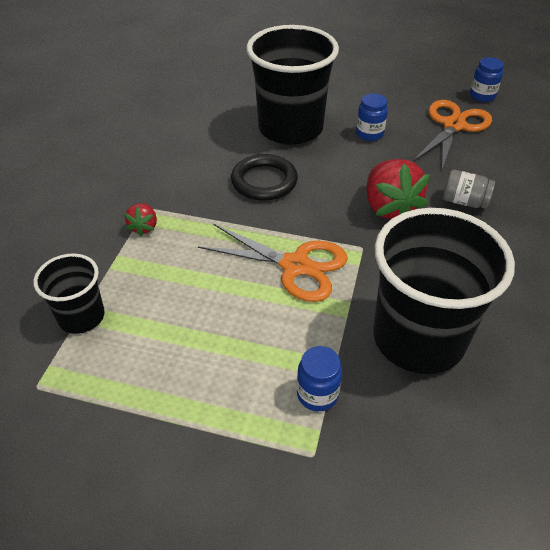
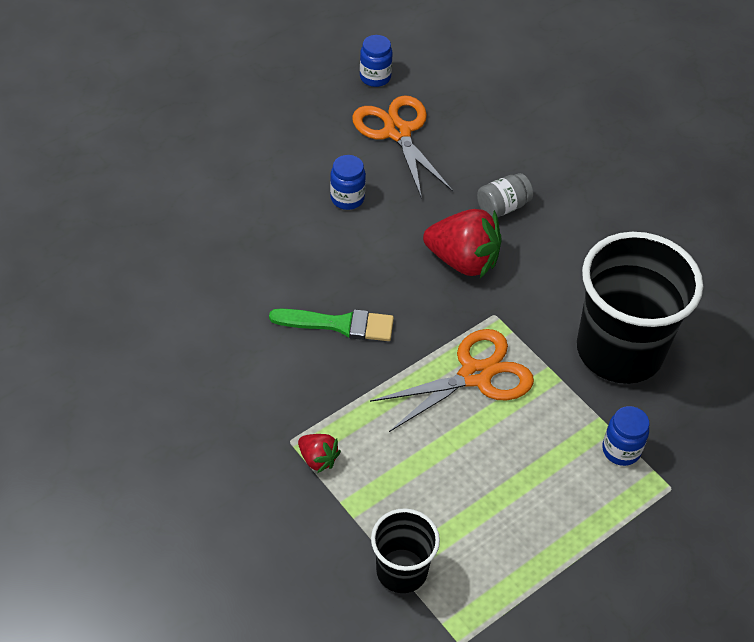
camera: 55 degrees left, 5 degrees up
black ring [231,154,298,201] -> green brush [269,309,394,341]
black cup [246,25,339,145] -> none

